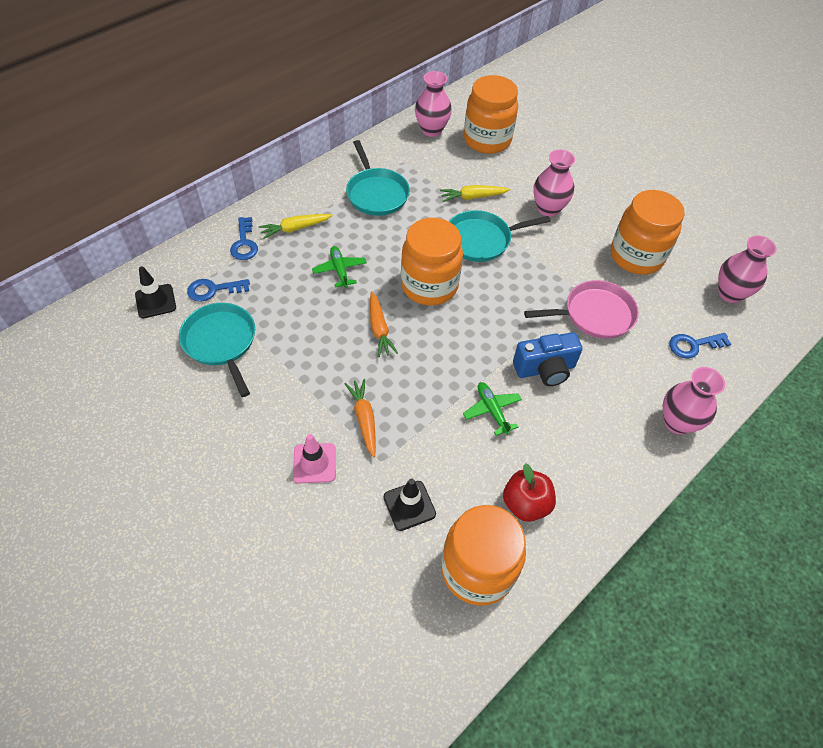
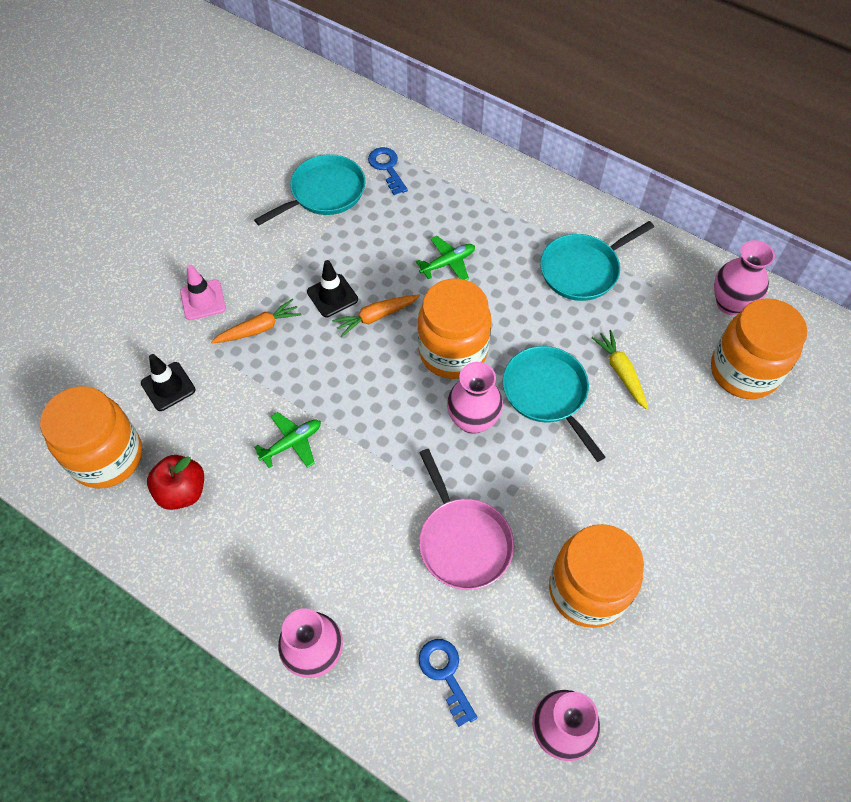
camera: 80 degrees right, 5 degrees up
black traffic cone [135,267,176,318] -> black traffic cone moved to [307,260,358,317]
blue key [230,217,258,260] -> none
yellow carrot [259,214,333,239] -> none
blue camera [513,332,583,386] -> none
pink vase [533,150,575,217] -> pink vase moved to [447,362,503,434]

